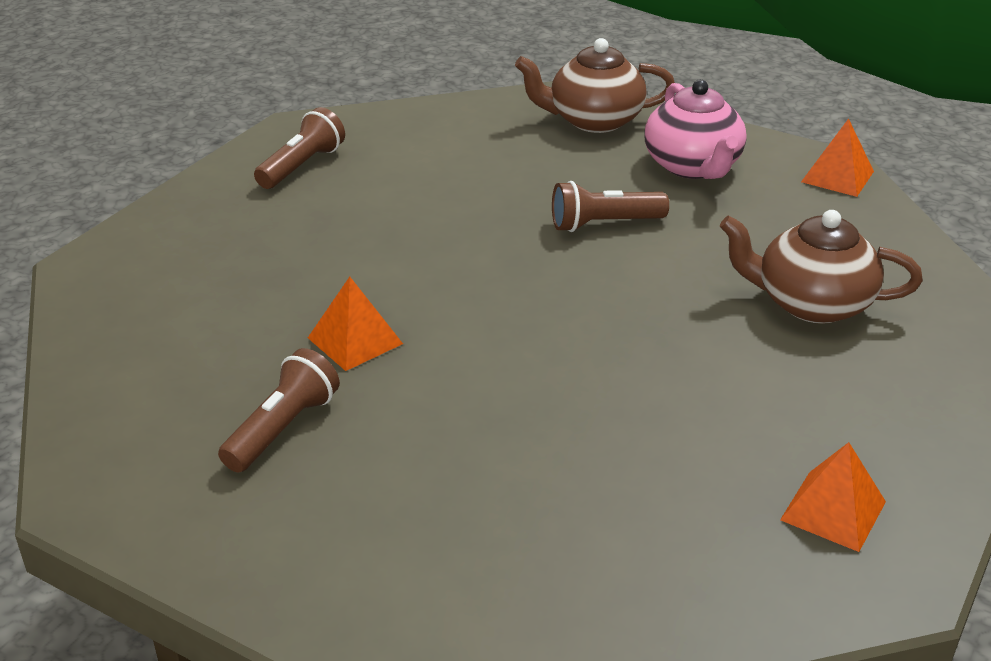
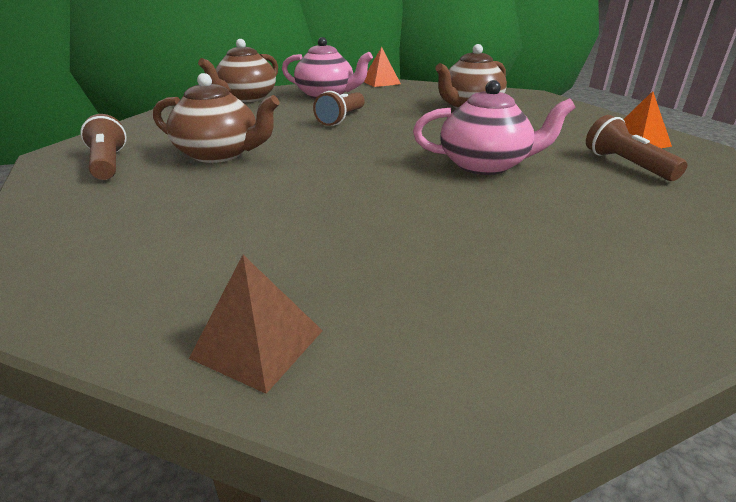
camera: 55 degrees left, 5 degrees down
brown flashlight [218,348,340,472] -> brown flashlight moved to [586,115,687,181]
orange pyramid [308,277,403,371] -> none
none -> brown teapot [153,73,279,163]
none -> brown pyramid [189,255,323,394]
none -> pink teapot [413,80,575,175]

